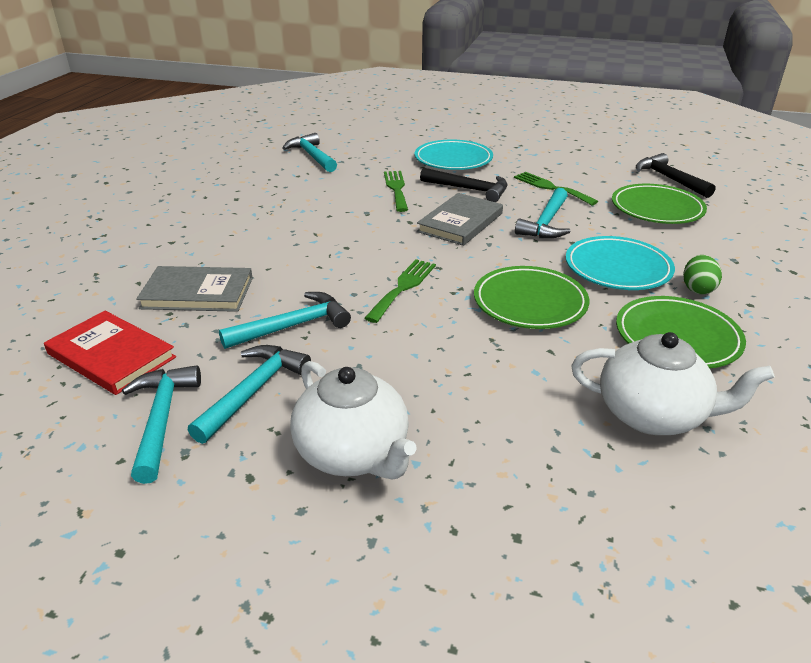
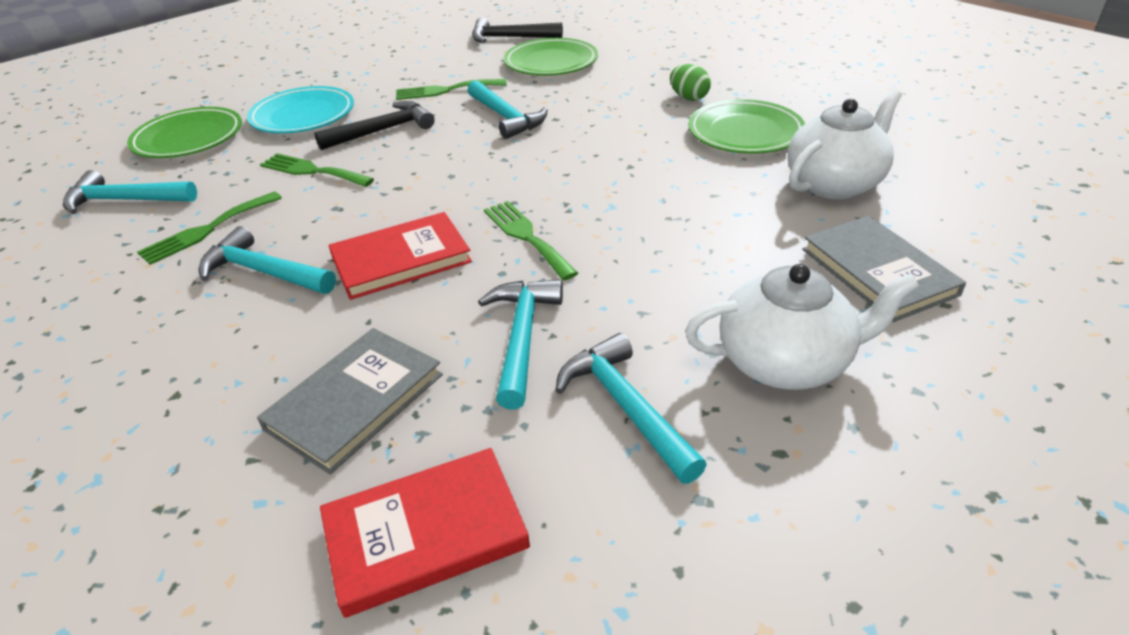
camera: 55 degrees left, 5 degrees up
turquoise hammer [122,365,201,484] -> turquoise hammer moved to [198,226,336,294]
grey book [417,193,503,246] -> grey book moved to [802,216,966,322]
green plate [474,266,589,329] -> green plate moved to [127,107,242,158]
turquoise plate [566,236,675,290] -> none
none -> green fork [137,192,282,265]
none -> red book [329,212,472,300]

